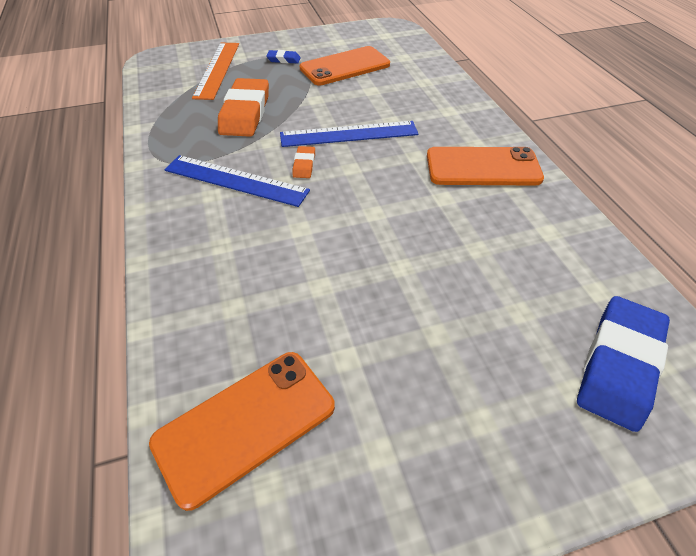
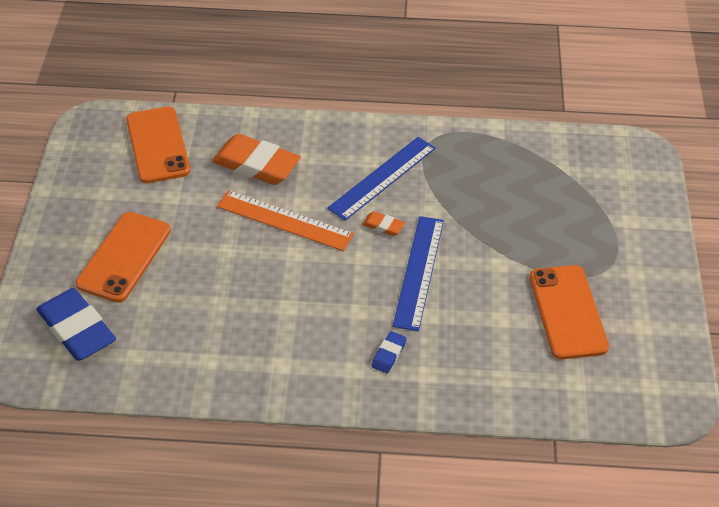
camera: 110 degrees right, 0 degrees up
orange ruler [192,43,239,100] -> orange ruler moved to [217,190,354,251]
orange eraser [218,78,269,137] -> orange eraser moved to [212,134,301,185]
blue eraser [266,50,301,63] -> blue eraser moved to [371,331,407,373]
orange phone [427,147,544,186] -> orange phone moved to [76,212,171,303]

